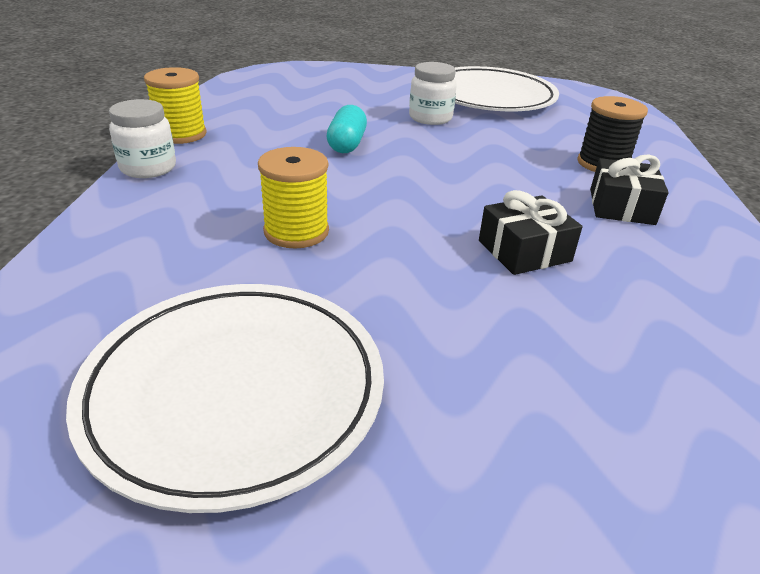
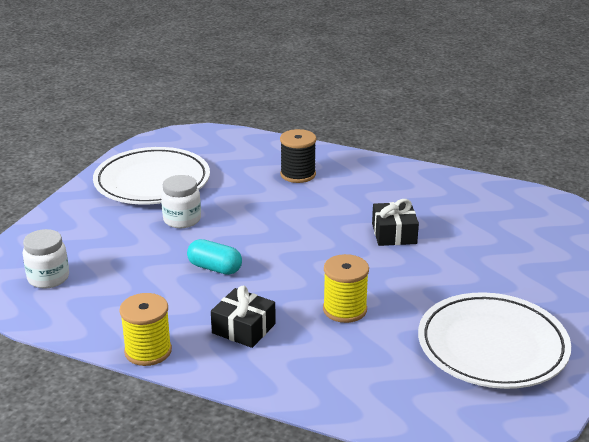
camera: 70 degrees left, 5 degrees down
white jar [109,99,176,178] -> white jar moved to [23,229,69,289]
black gift [590,154,669,225] -> black gift moved to [211,286,276,348]

